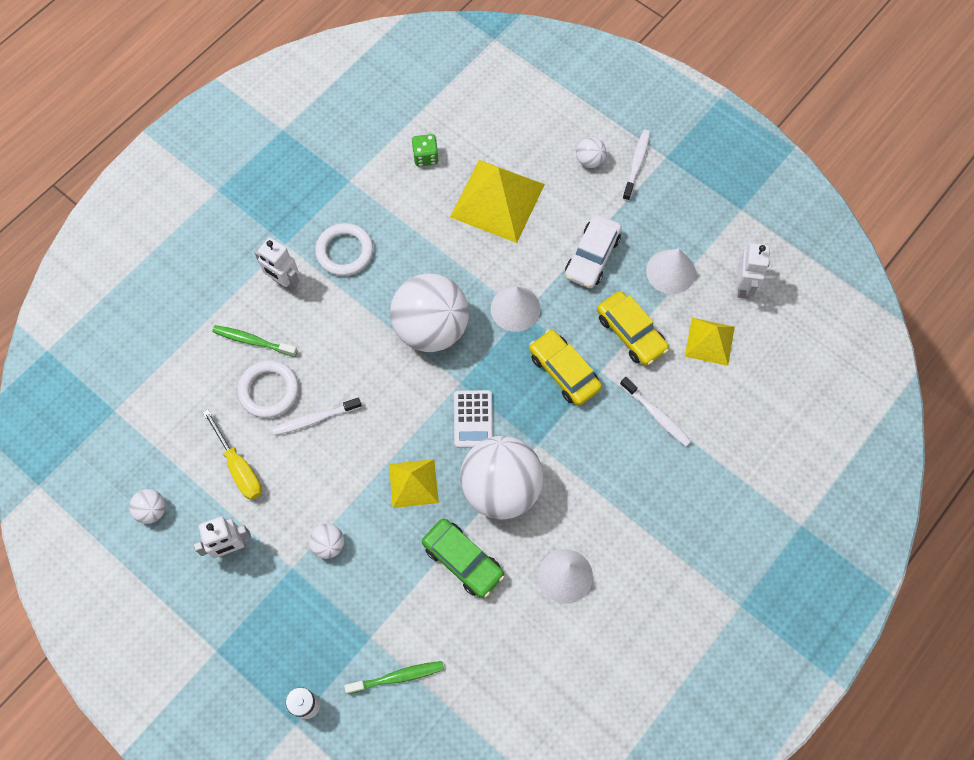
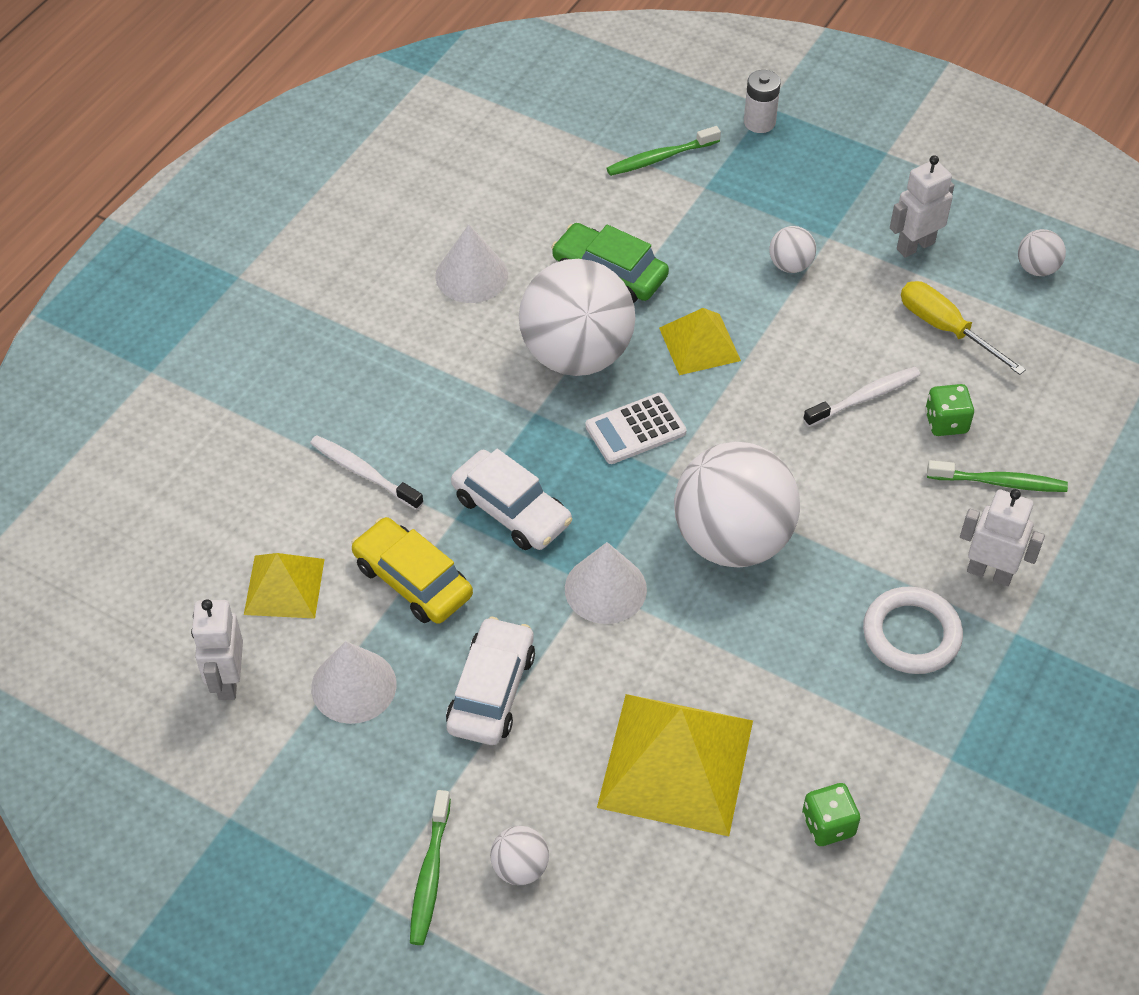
camera: 170 degrees right, 15 degrees down
white ring [237,360,299,418] -> green dice [925,384,974,436]
white calculator [454,390,493,448] -> white calculator turned 105 degrees counterclockwise [585,393,687,464]
yellow car [529,330,602,406] -> white car [451,449,572,550]
white toothbrush [622,129,650,201] -> green toothbrush [410,790,451,945]

